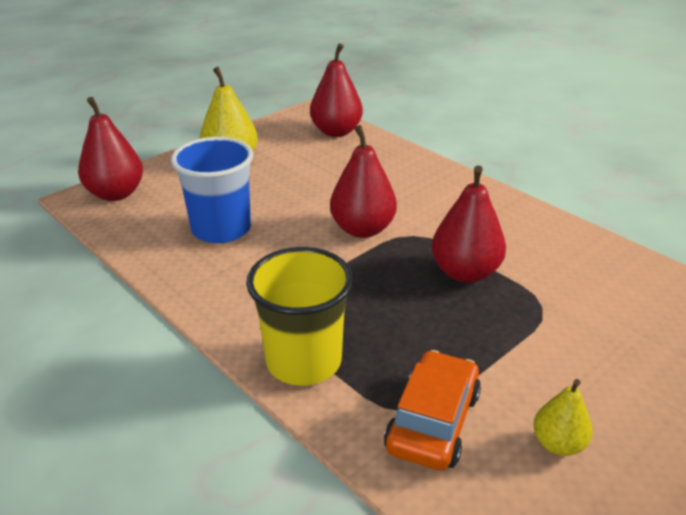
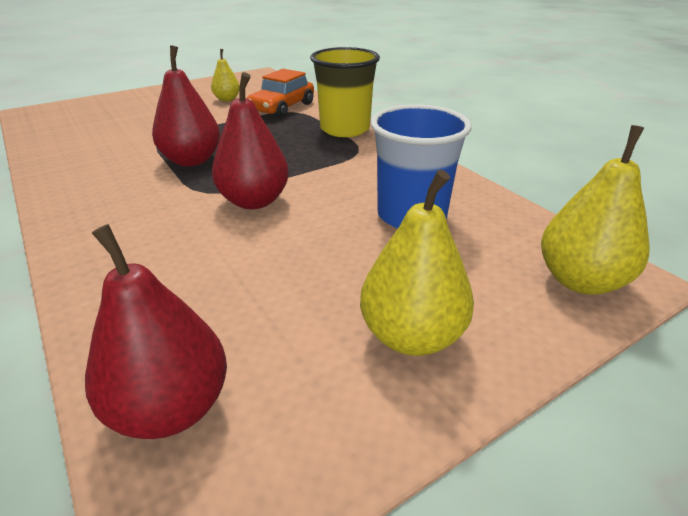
camera: 170 degrees left, 0 degrees up
red pear [78,97,143,201] -> yellow pear [541,125,650,295]

